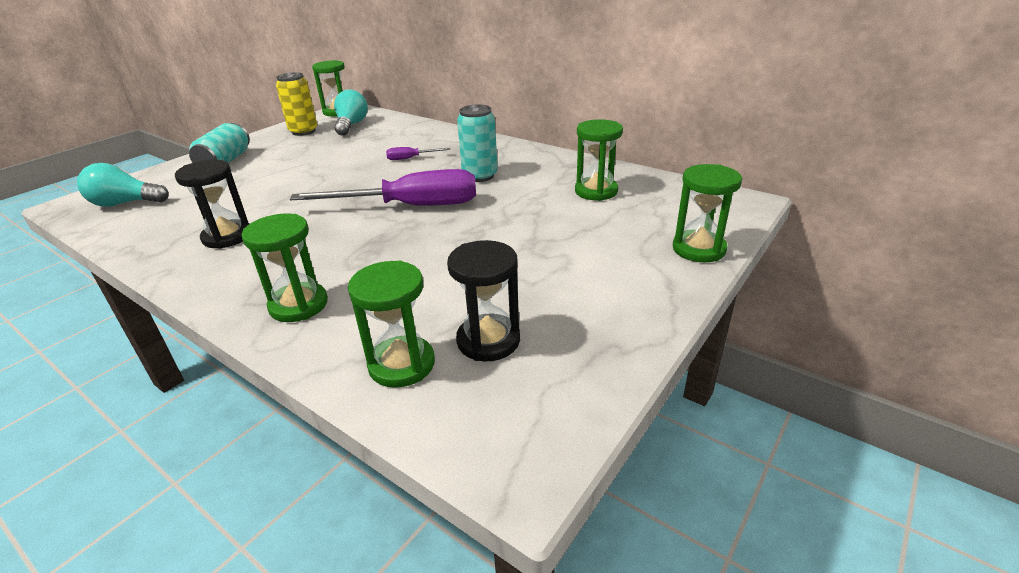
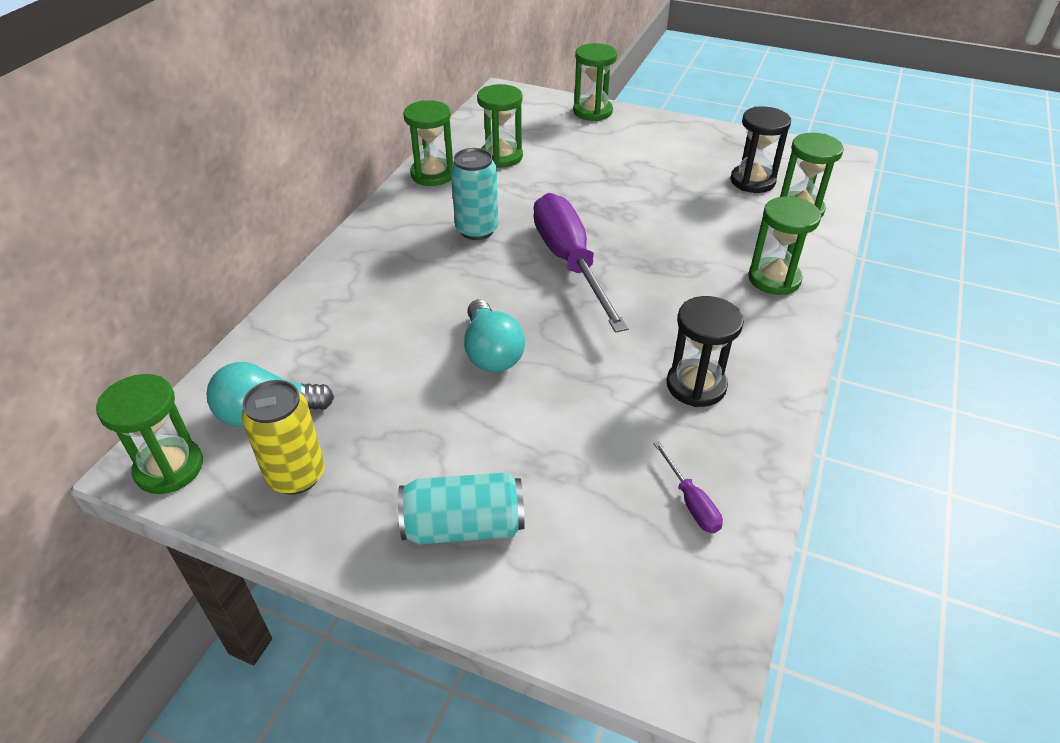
camera: 105 degrees left, 10 degrees up
turquoise light bulb [77,163,169,207] -> turquoise light bulb moved to [464,300,525,372]
purple screwdriver [386,147,450,160] -> purple screwdriver moved to [654,441,723,533]
none -> green hourglass [403,100,453,186]

